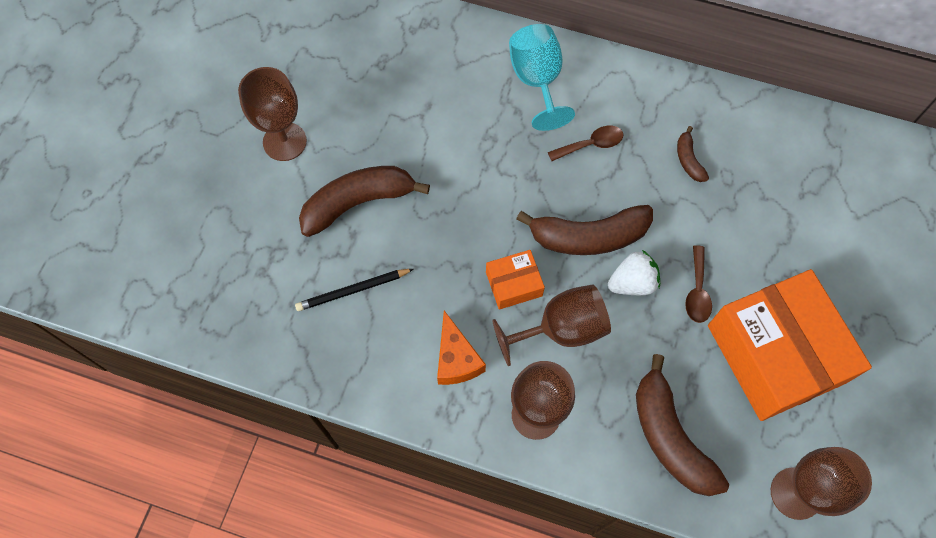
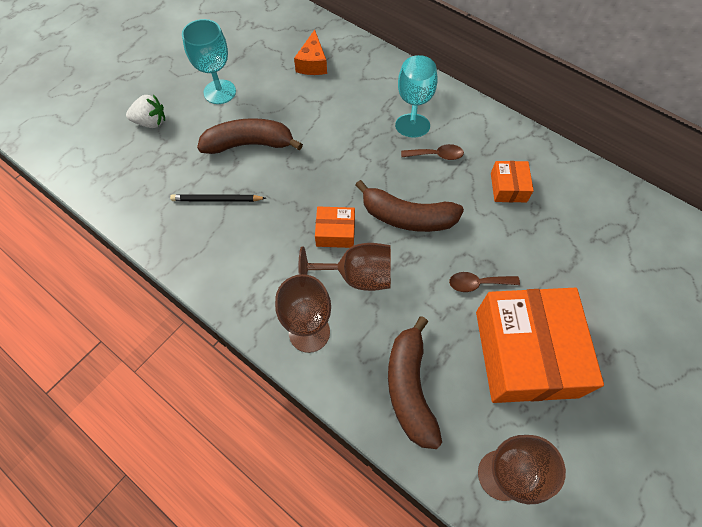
camera: 20 degrees right, 5 degrees down
brown goblet [238,67,307,161] -> turquoise goblet [182,19,236,104]
orange cheese [437,311,486,385] -> orange cheese moved to [294,30,327,75]
white strawberry [608,250,660,295] -> white strawberry moved to [126,94,165,128]
brown banana [677,126,709,182] -> orange box [491,161,534,202]
brown spoon [685,245,712,323] -> brown spoon turned 60 degrees clockwise [449,272,520,292]

